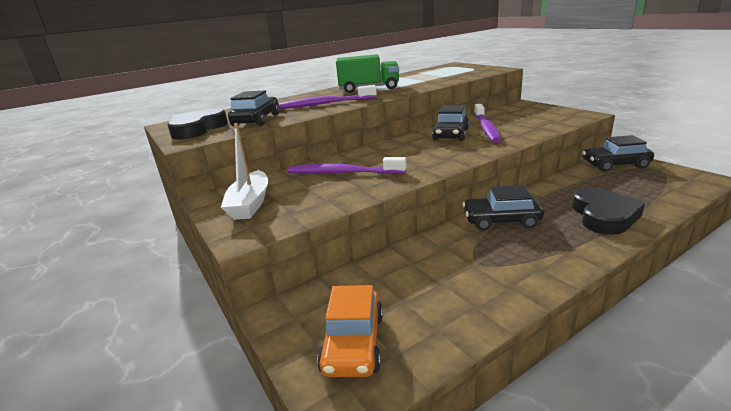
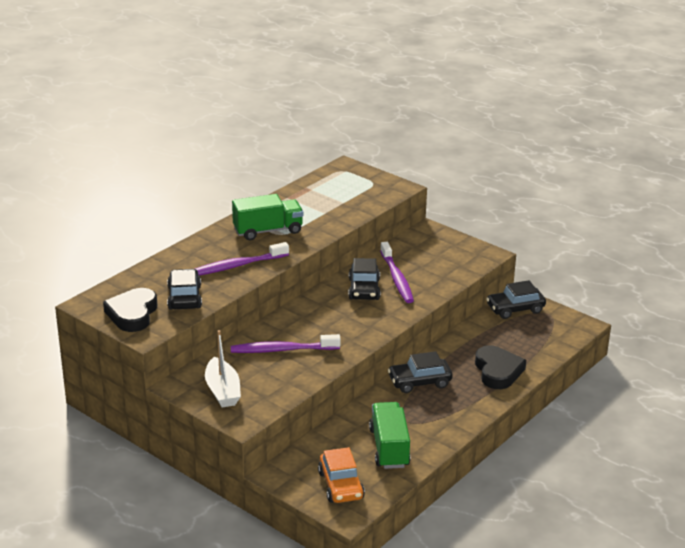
camera: 20 degrees left, 5 degrees up
none -> green truck [369,402,410,469]

